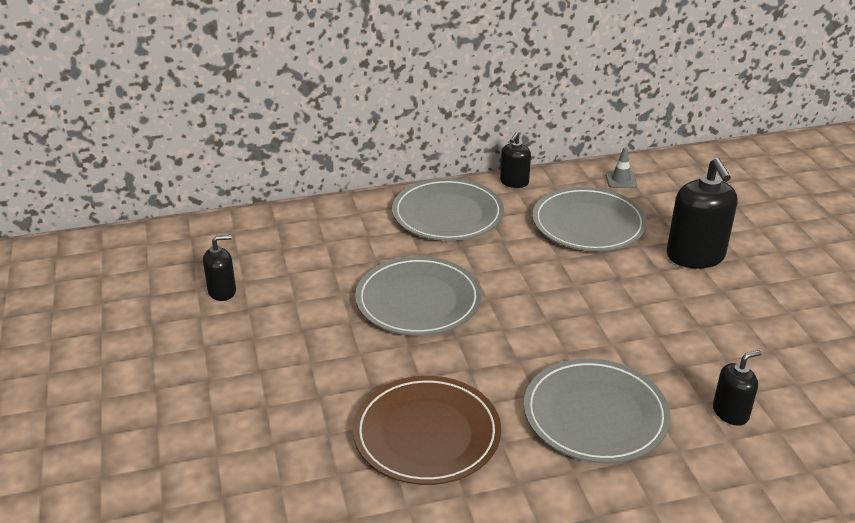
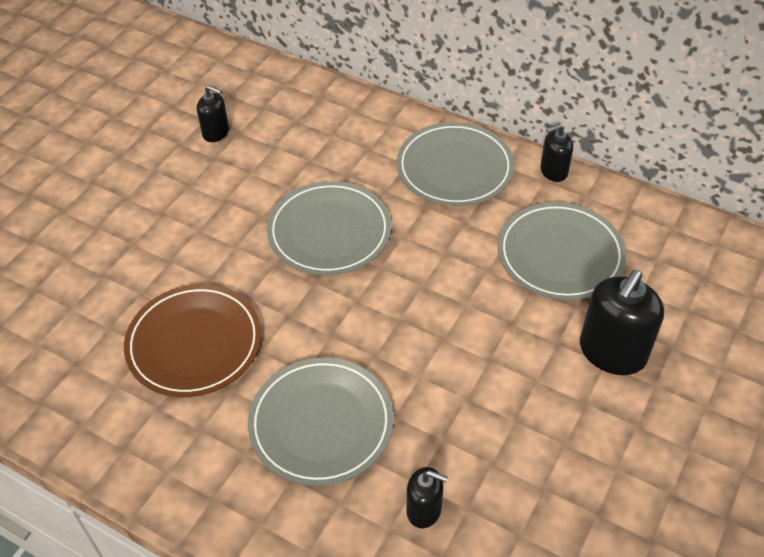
camera: 45 degrees right, 15 degrees up
grey traffic cone [605,147,637,188] -> none

